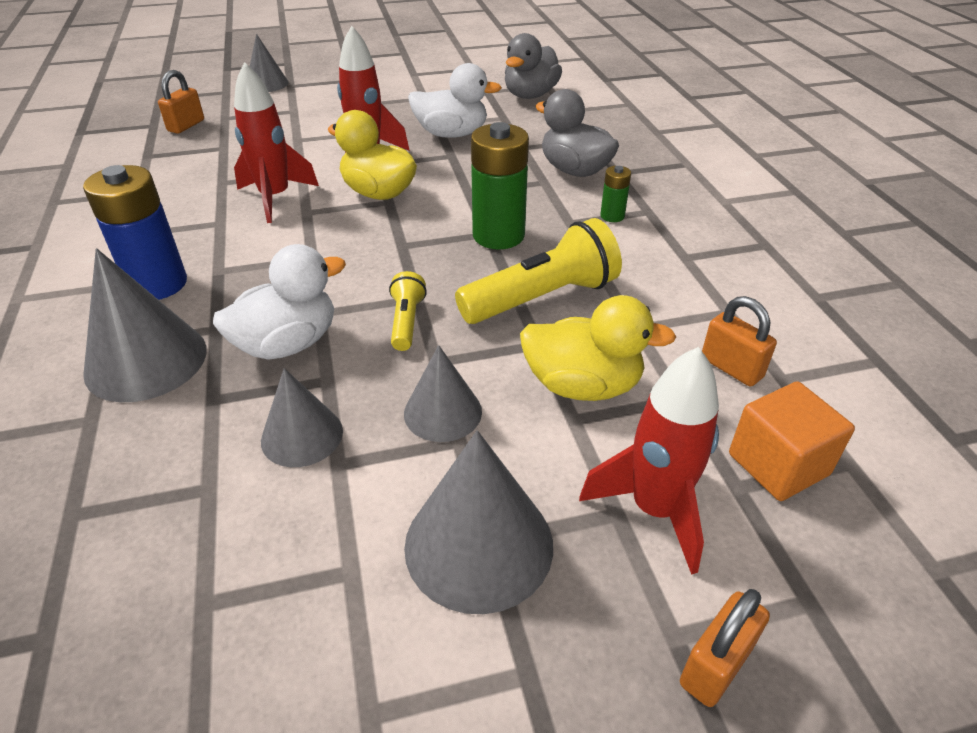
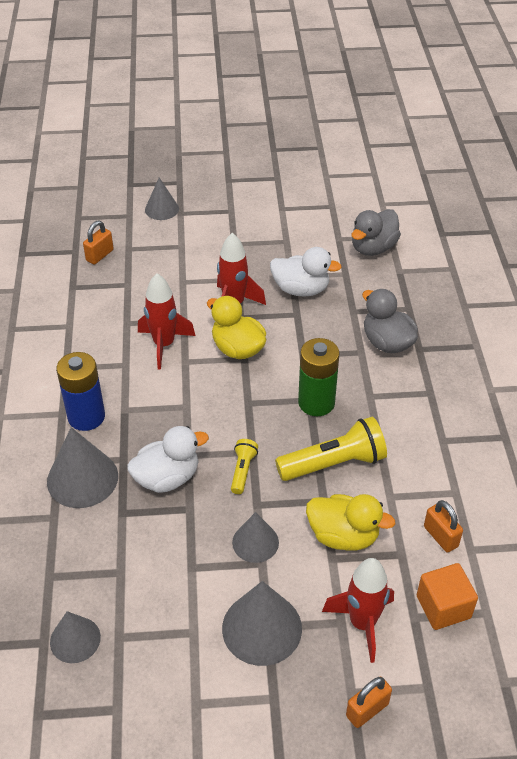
camera: 10 degrees right, 5 degrees up
grey cone [261,368,343,467] -> grey cone moved to [50,611,101,663]
green battery [600,166,631,222] -> none

